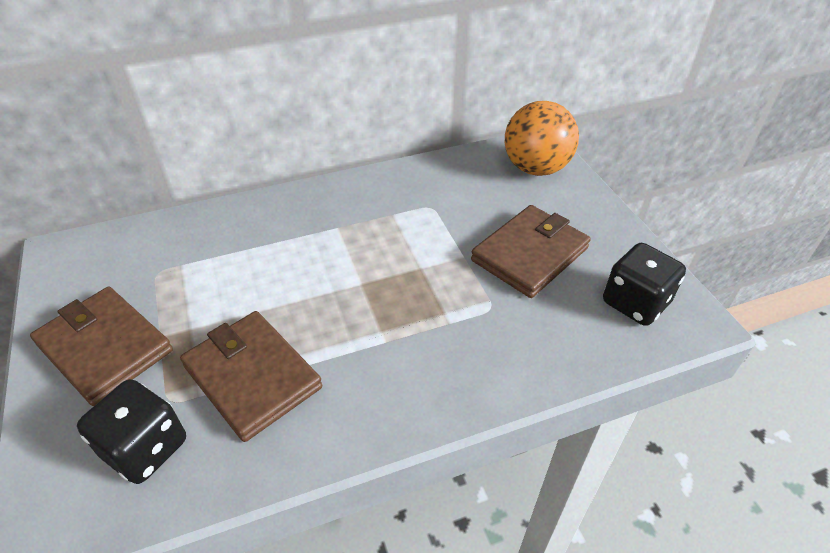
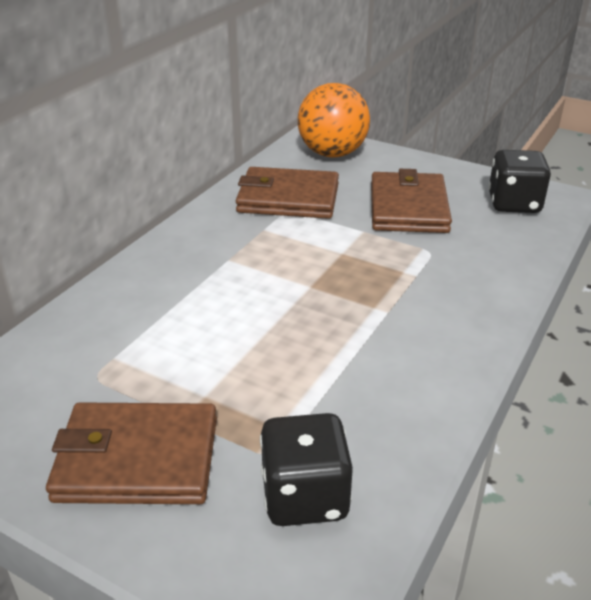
camera: 40 degrees left, 10 degrees down
brown wallet [180,311,322,442] -> brown wallet moved to [236,167,339,219]

